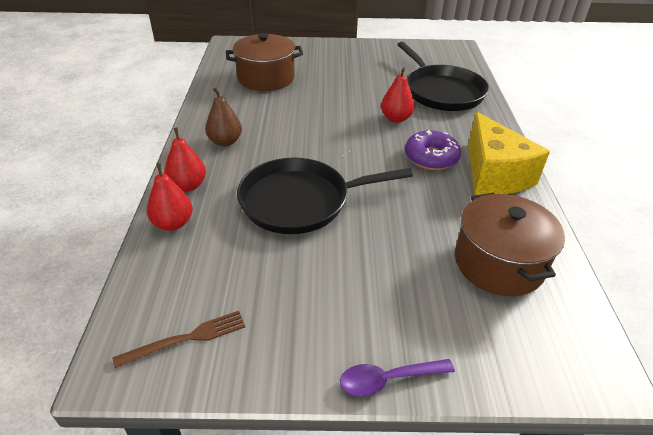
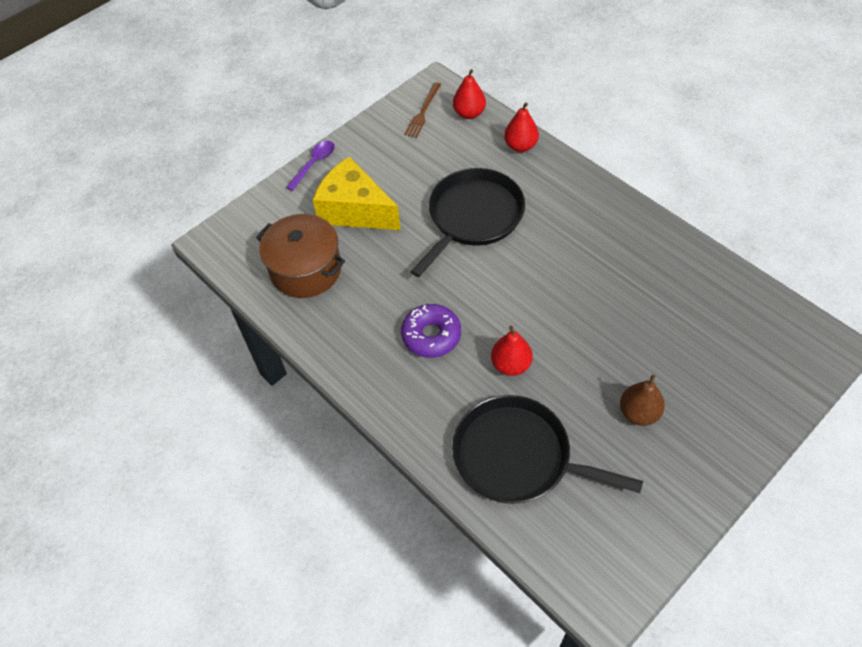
camera: 140 degrees right, 15 degrees up
red pear [164,127,206,192] -> red pear moved to [453,69,486,119]
brown pear [205,88,242,147] -> brown pear moved to [620,374,665,426]
brown pot [226,33,303,91] -> none
yellow cheese [468,112,550,195] -> yellow cheese moved to [313,156,401,230]

